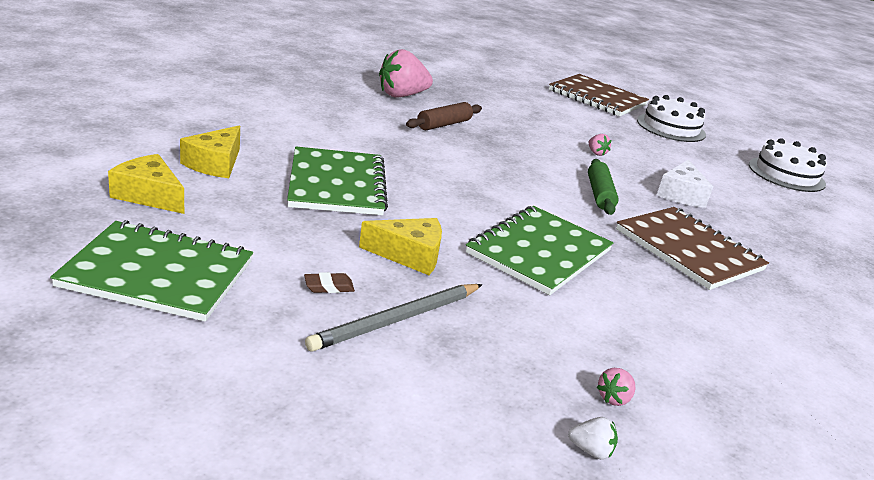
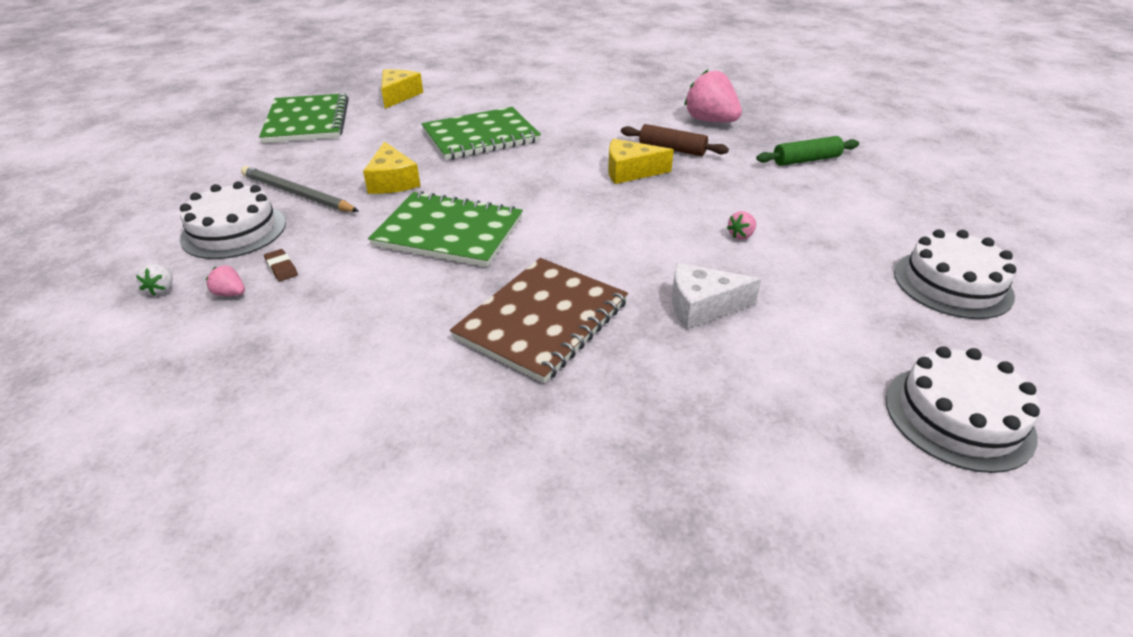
camera: 75 degrees right, 10 degrees up
yellow cheese [180,125,240,178] -> yellow cheese moved to [608,139,674,184]
brown eraser [304,272,355,293] -> brown eraser moved to [264,249,298,281]
brown notebook [549,74,649,116] -> none
green rolling pin [588,159,619,215] -> green rolling pin moved to [756,136,859,166]
none -> white cake [180,181,286,259]

